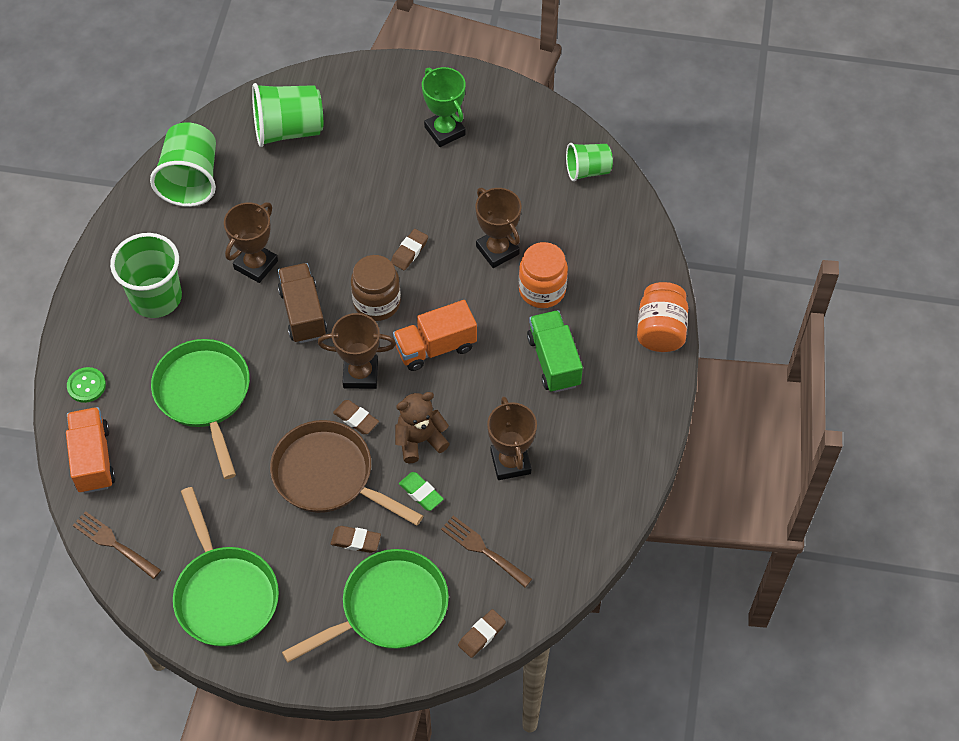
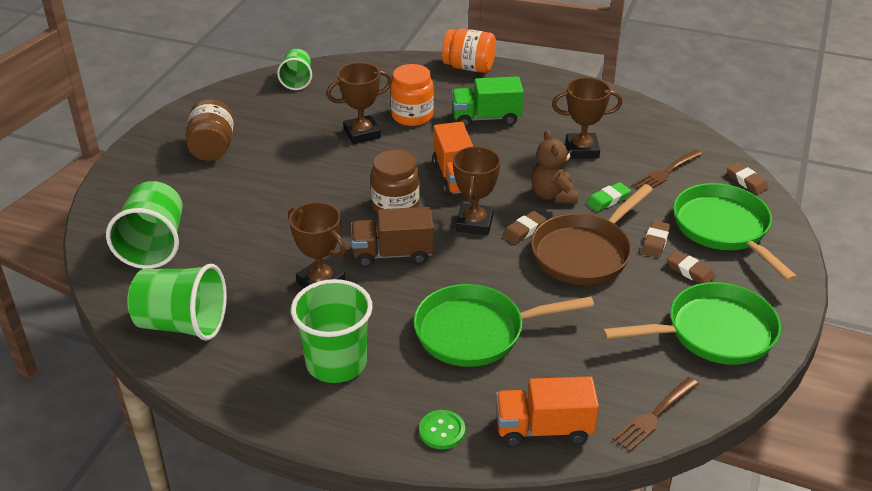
camera: 80 degrees left, 20 degrees down
brown eraser [391,229,428,270] -> brown eraser moved to [667,250,715,284]
green trophy [422,67,466,147] -> brown jar [186,99,234,161]

